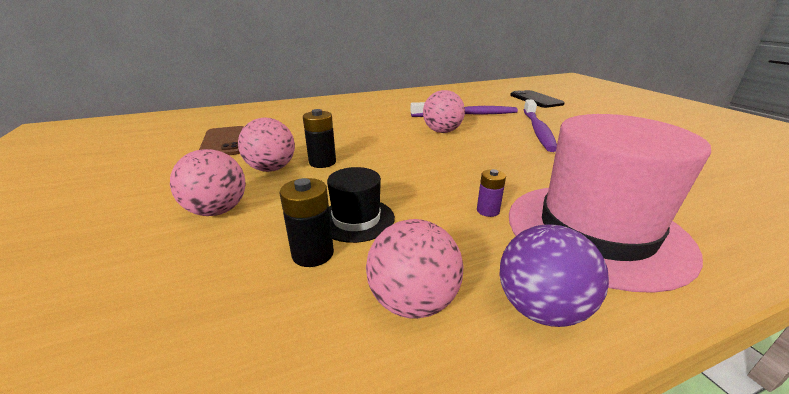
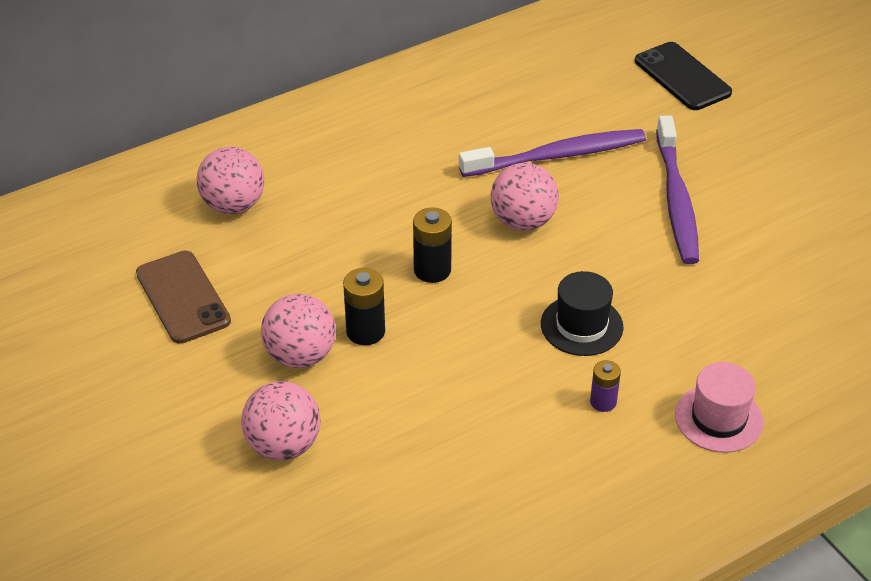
camera: 10 degrees left, 15 degrees up
black battery [280,178,334,267] -> black battery moved to [413,207,452,283]
black hat [327,167,395,243] -> black hat moved to [541,271,623,356]
pink ball [366,219,464,319] -> pink ball moved to [197,147,264,214]
purple ball [500,224,609,327] -> none
pink hat [509,114,711,293] -> pink hat [675,362,764,453], size x0.47

